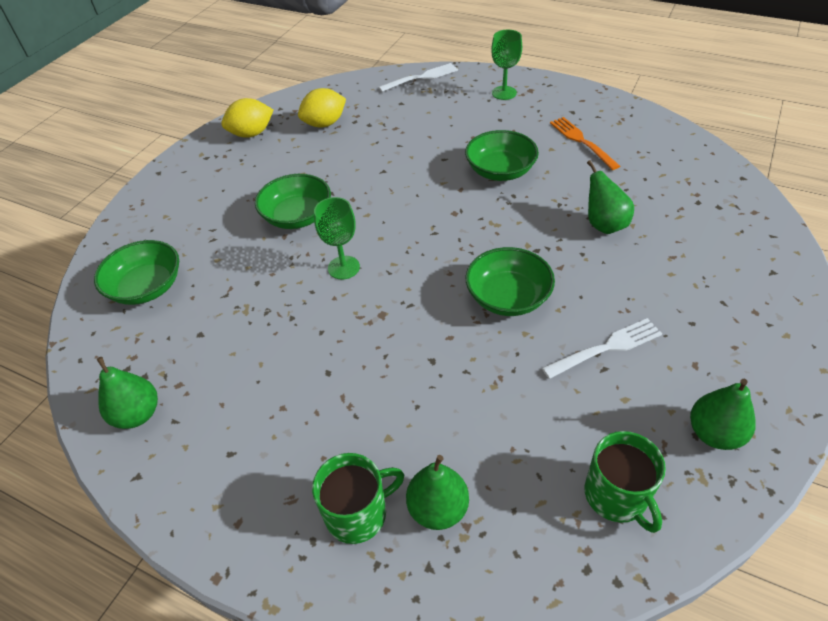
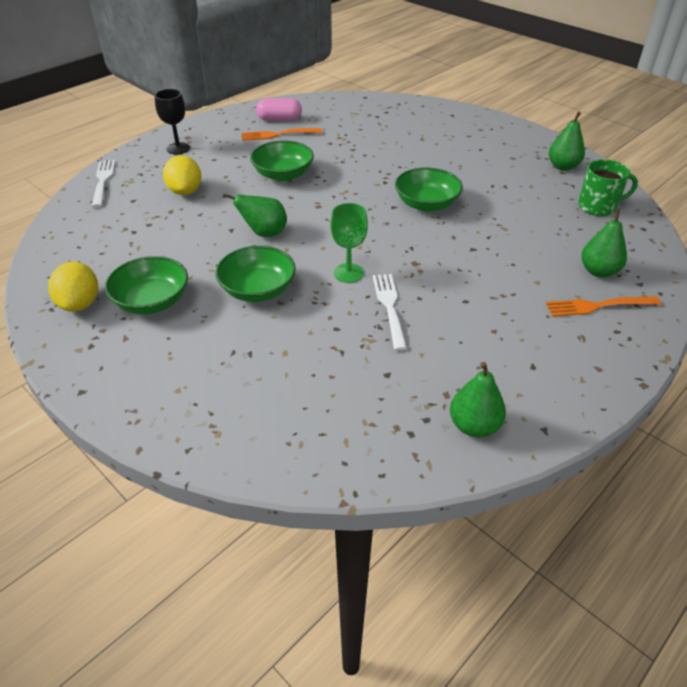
camera: 75 degrees left, 5 degrees down
green bowl [94,240,179,305] -> green bowl moved to [105,256,188,314]
yellow lemon [298,88,346,127] -> yellow lemon moved to [163,155,201,195]
green mug [312,453,404,544] -> orange fork [546,296,661,317]
green goblet [491,30,522,100] -> black goblet [155,89,190,154]
white fork [542,318,662,379] -> white fork moved to [373,274,407,351]
green pear [587,160,634,234] -> green pear moved to [223,193,287,237]
none -> pink capsule [256,98,302,121]

